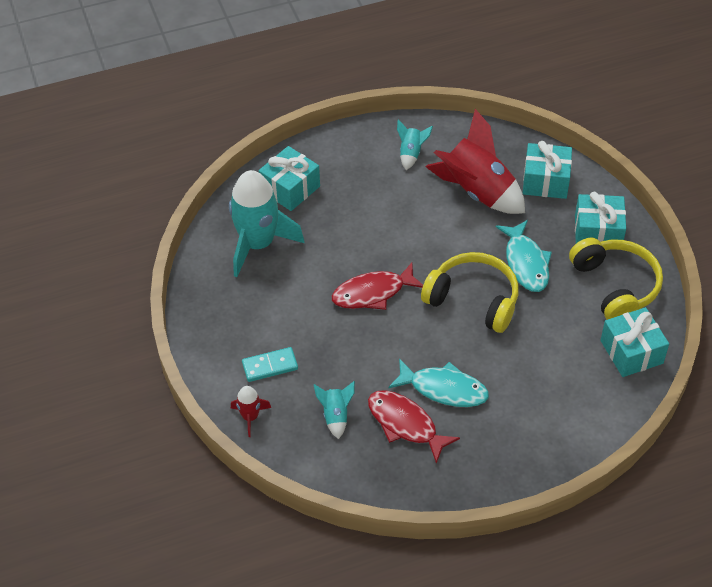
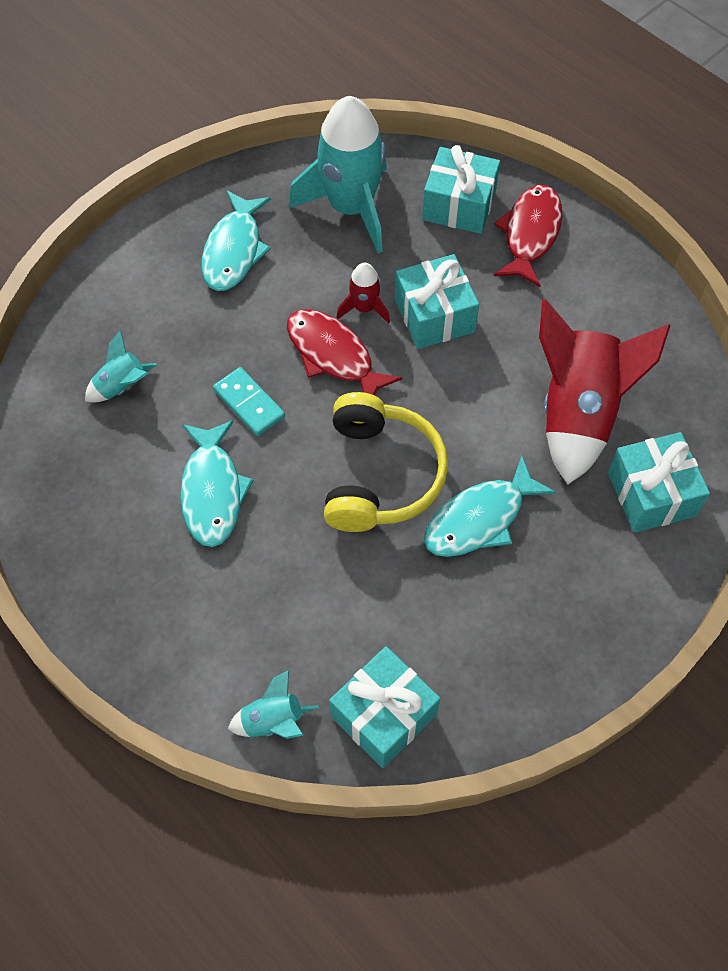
camera: 65 degrees right, 10 degrees up
red rocket [231,386,271,437] -> red rocket moved to [337,263,390,324]
turquoise domino [242,347,298,382] -> turquoise domino moved to [213,367,285,436]
red fish [368,390,460,464] -> red fish moved to [494,185,562,287]
turquoise rocket [397,119,433,170] -> turquoise rocket moved to [228,670,319,739]
yellow headphones [569,238,663,320] -> none
turquoise gift [575,192,626,243] -> turquoise gift moved to [395,254,479,349]
none -> turquoise fish [202,191,271,291]

